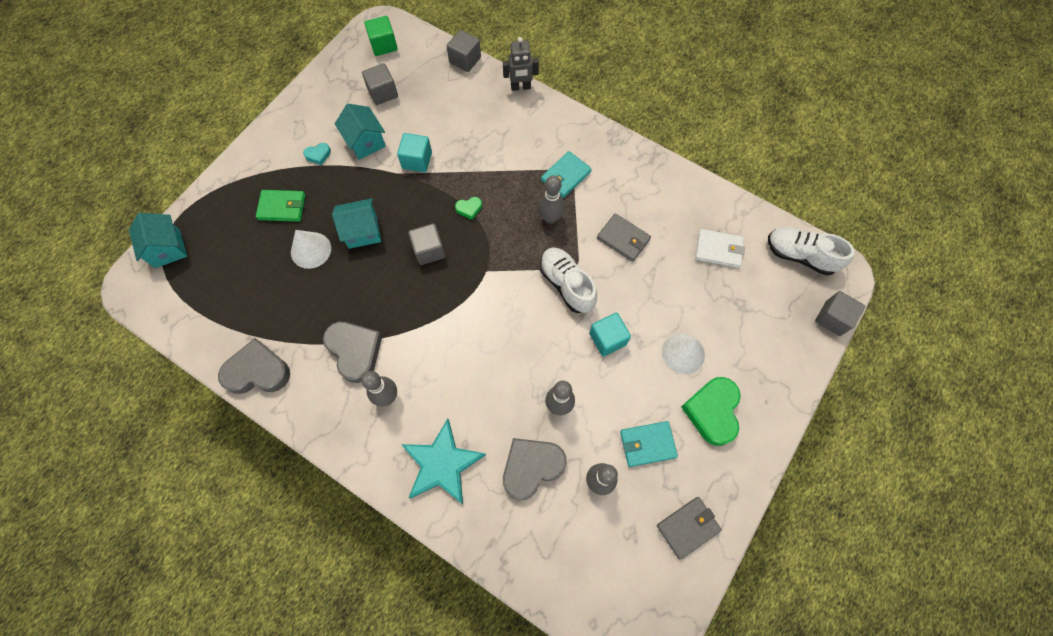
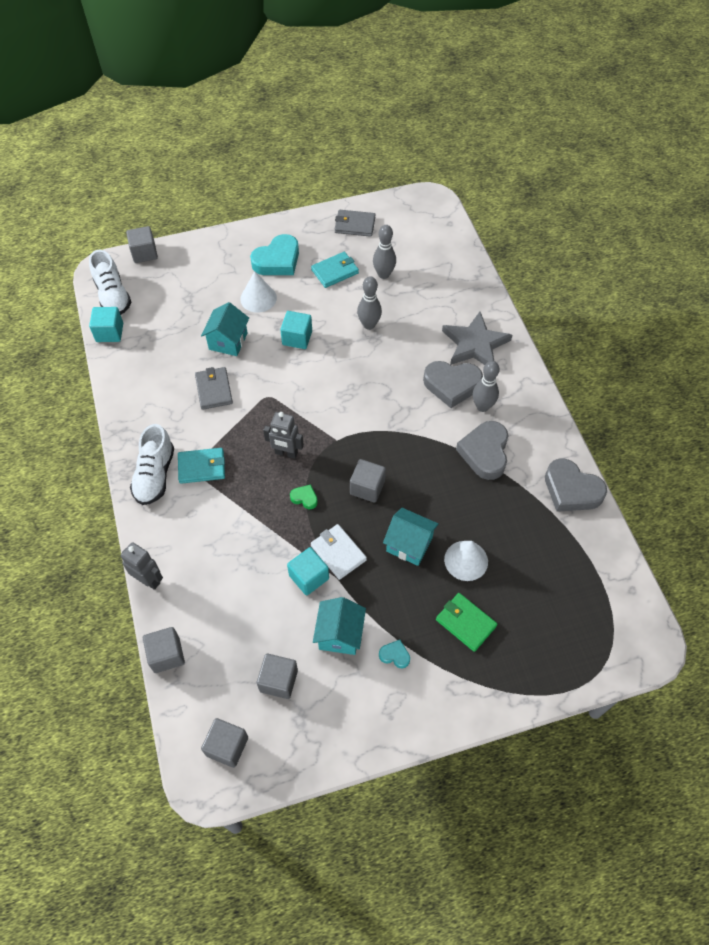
camera: 140 degrees left, 10 degrees down
turquoise house [129,213,187,268] -> turquoise house moved to [201,302,249,356]
green cube [364,16,398,56] -> grey cube [201,718,248,768]
turquoise star [401,419,486,504] -> grey star [442,312,512,365]
grey heart [503,438,567,500] -> grey heart moved to [423,361,483,408]
grey bowling pin [538,175,565,224] -> none
white shoe [540,248,597,313] -> white shoe moved to [130,424,174,505]
turquoise wallet [620,421,678,467] -> turquoise wallet turned 60 degrees counterclockwise [311,252,359,288]
green heart [681,377,741,446] -> turquoise heart [250,234,299,275]
white wallet [695,229,745,268] -> white wallet moved to [311,524,367,580]
none -> turquoise cube [89,307,123,342]
none -> grey robot [263,412,304,459]

